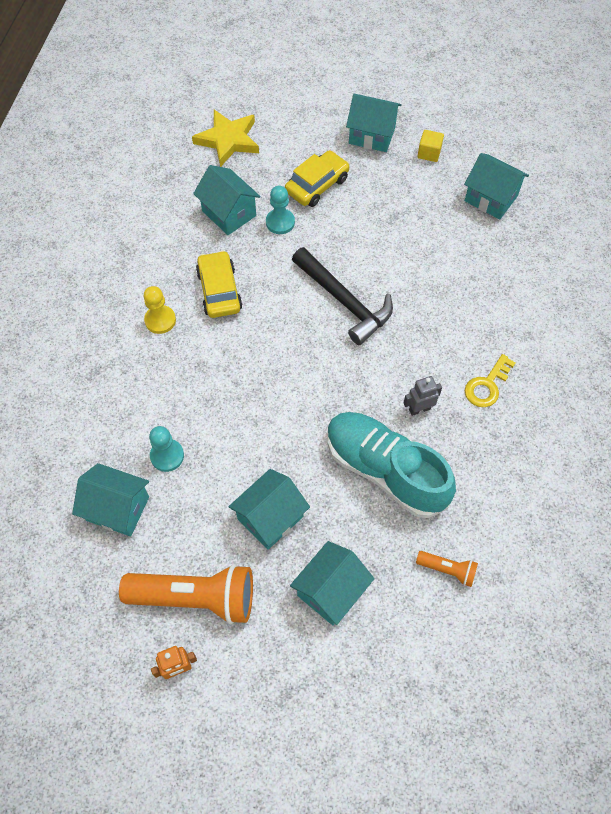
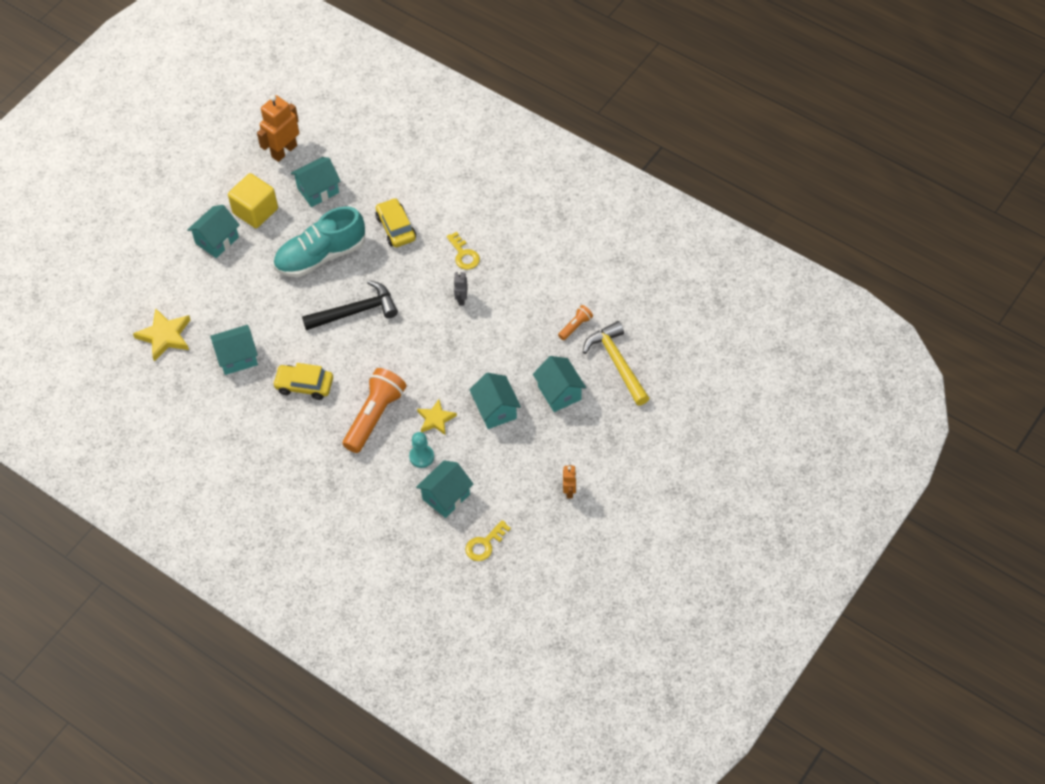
camera: 65 degrees left, 5 degrees down
orange flashlight [119,564,253,624] -> orange flashlight moved to [343,368,406,453]
yellow pawn [144,286,176,334] -> none
turquoise pawn [266,186,295,234] -> none
yellow car [285,150,350,207] -> yellow car moved to [376,198,416,247]
turquoise shoe [327,412,456,518] -> turquoise shoe moved to [273,206,365,277]
yellow cube [418,130,444,162] -> yellow cube [228,173,278,228], size x2.01
none -> orange robot [257,95,299,162]
none -> yellow star [417,399,457,435]
none -> yellow key [465,520,511,561]
none -> yellow hammer [583,321,649,406]

